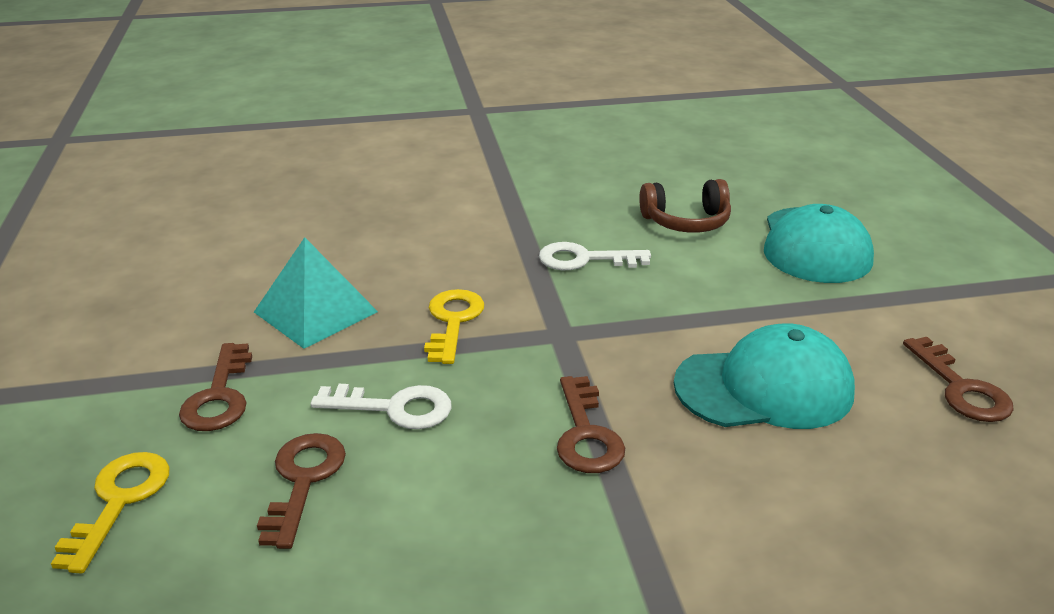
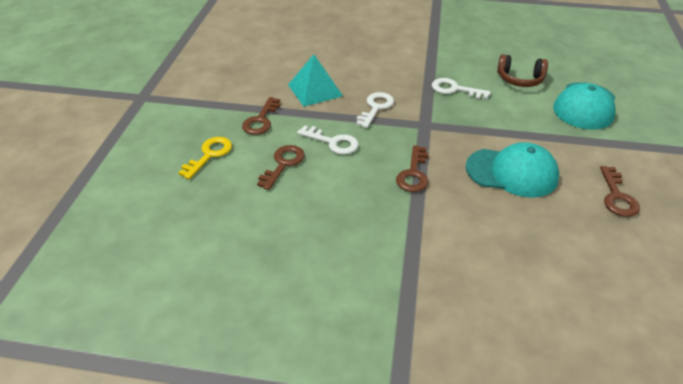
camera: 20 degrees right, 10 degrees up
yellow key [424,289,484,364] -> white key [356,92,394,128]

